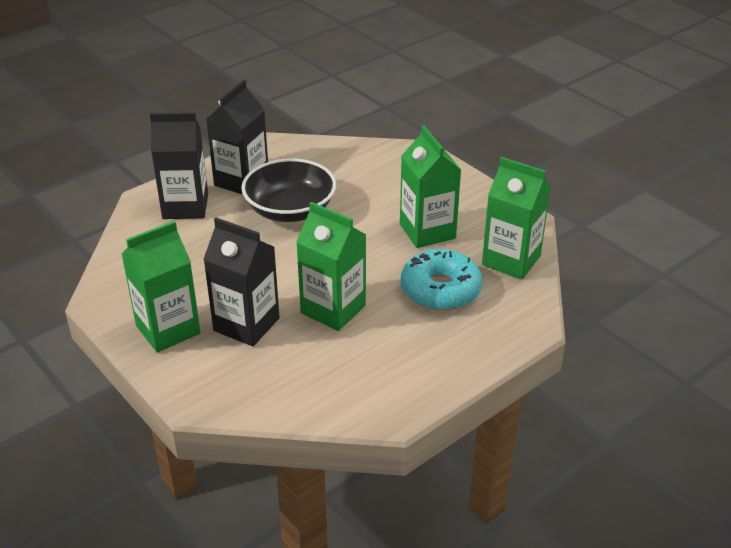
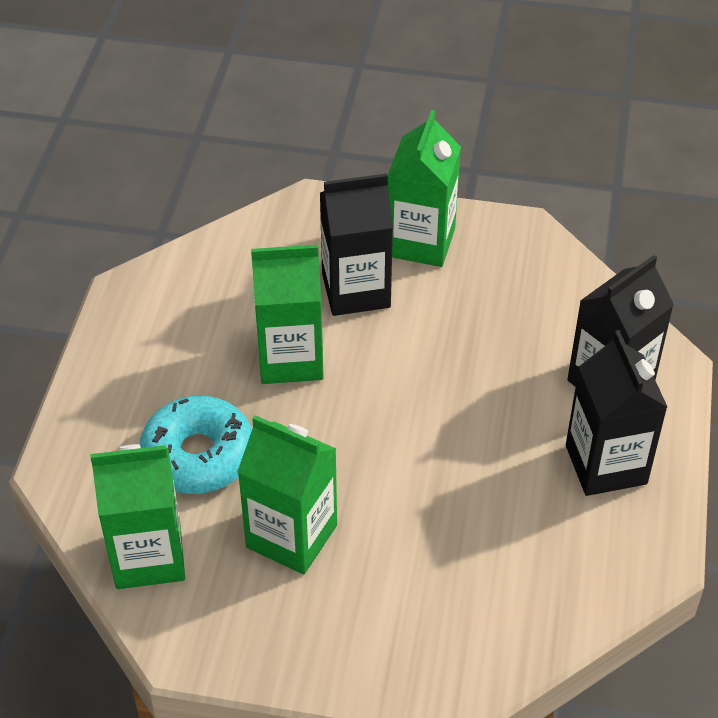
camera: 140 degrees right, 10 degrees up
black bowl [241,159,336,222] -> none

